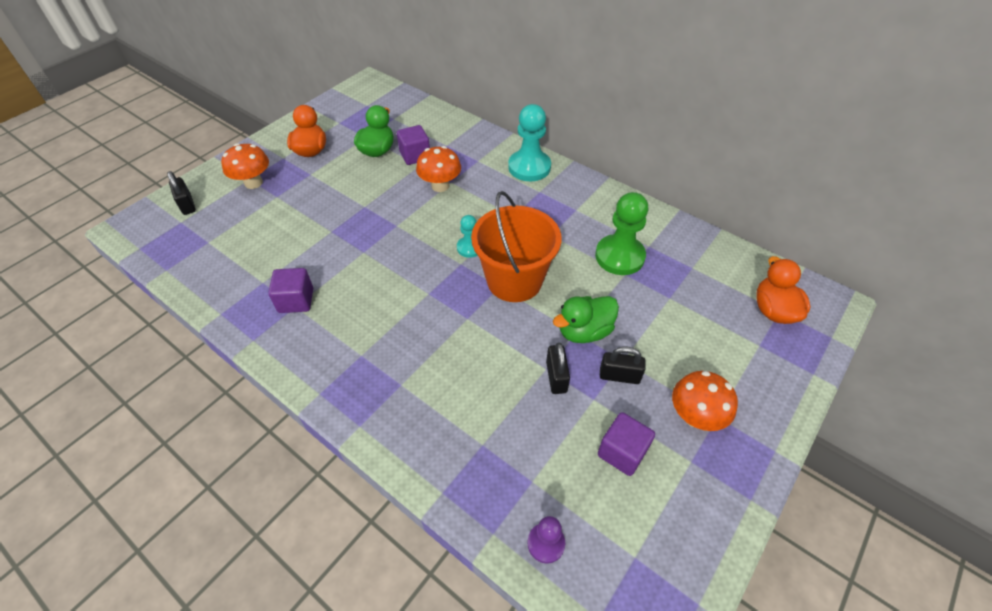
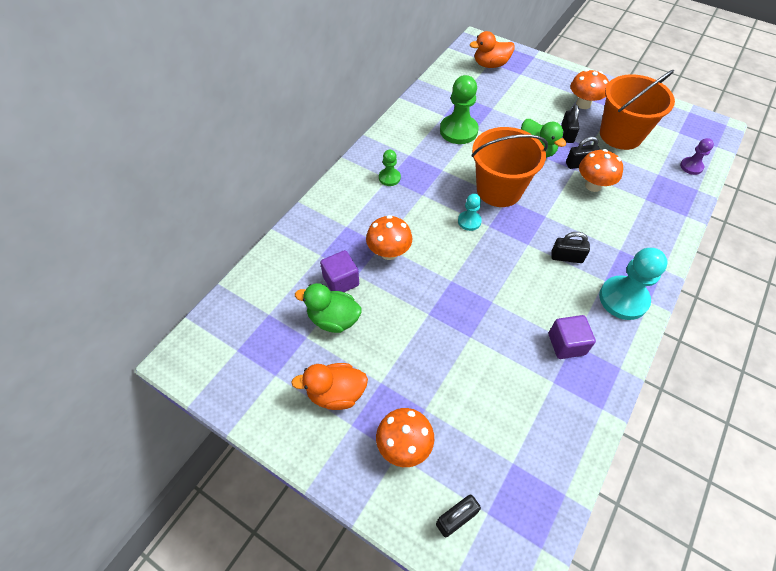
camera: 95 degrees left, 5 degrees up
turquoise pawn [508,104,551,181] -> turquoise pawn moved to [599,248,668,320]
purple cube [598,412,655,476] -> orange bucket [600,70,675,150]
none -> green pawn [379,150,401,186]
none -> black padlock [551,232,590,263]
none -> orange mushroom [579,149,623,192]

